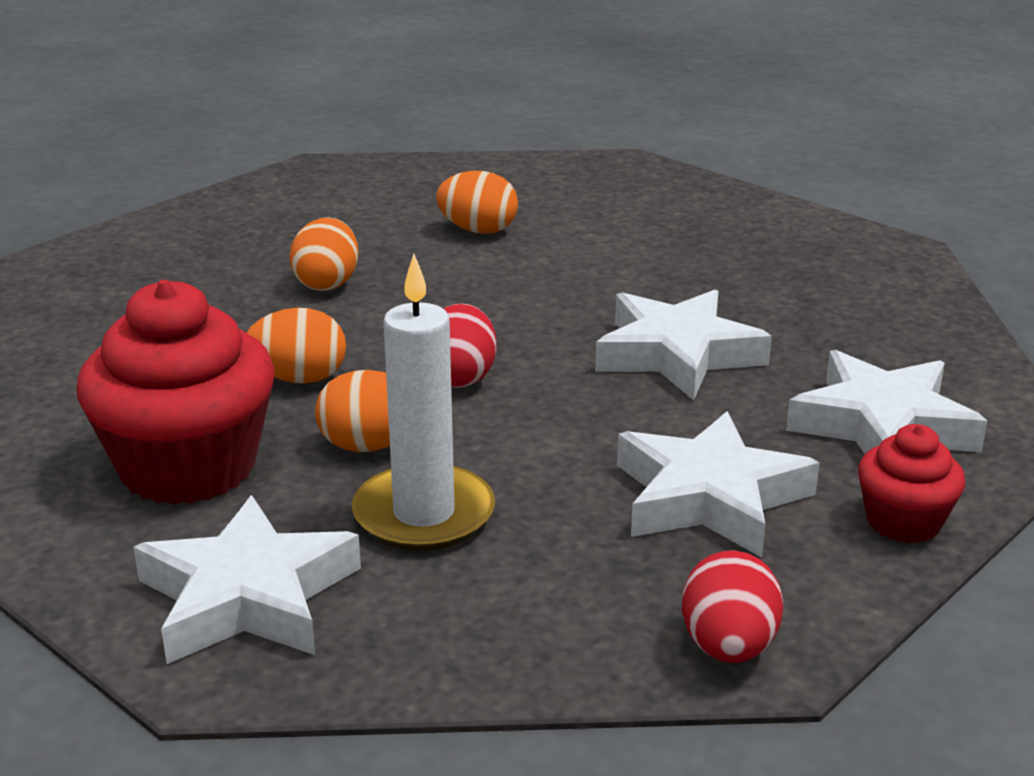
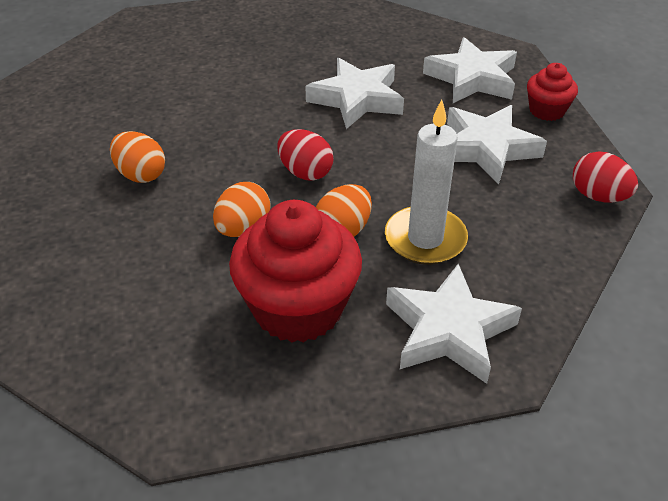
camera: 55 degrees left, 15 degrees up
orange egg [436,171,518,234] -> none

